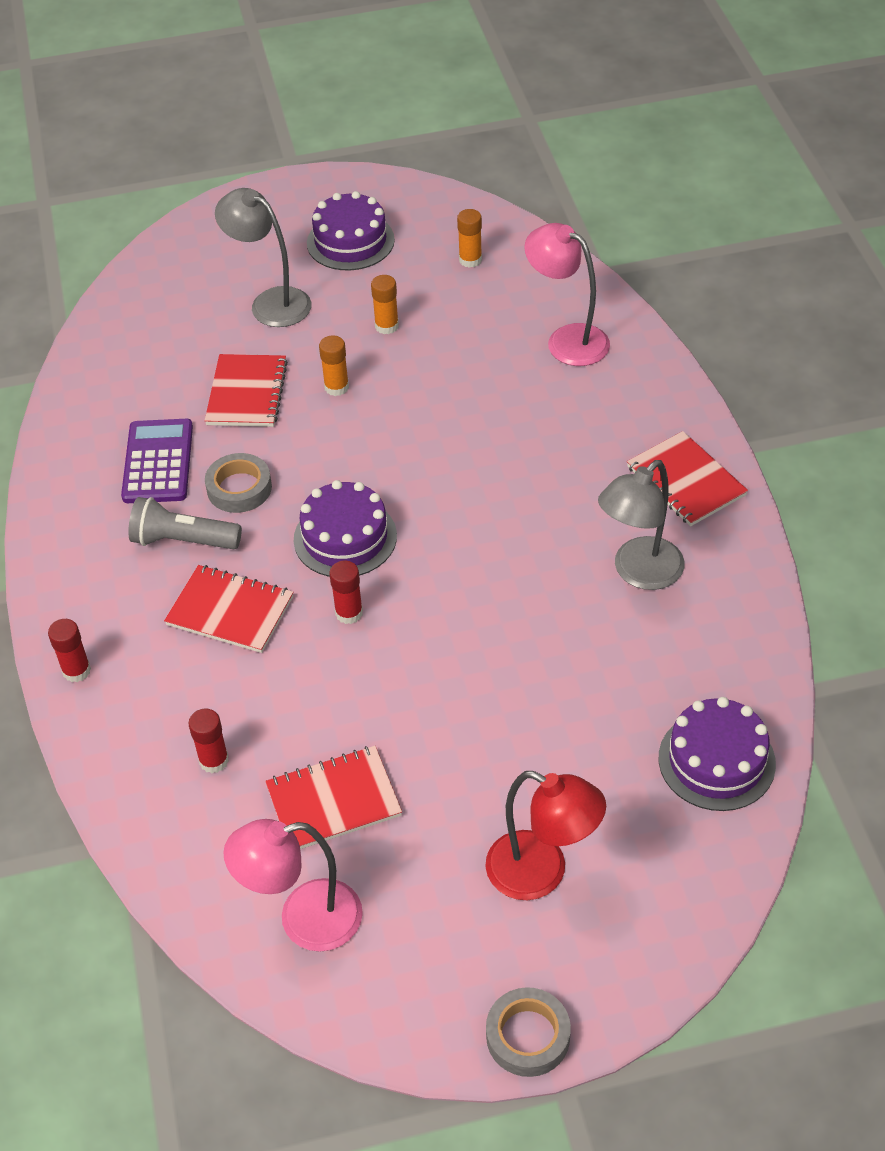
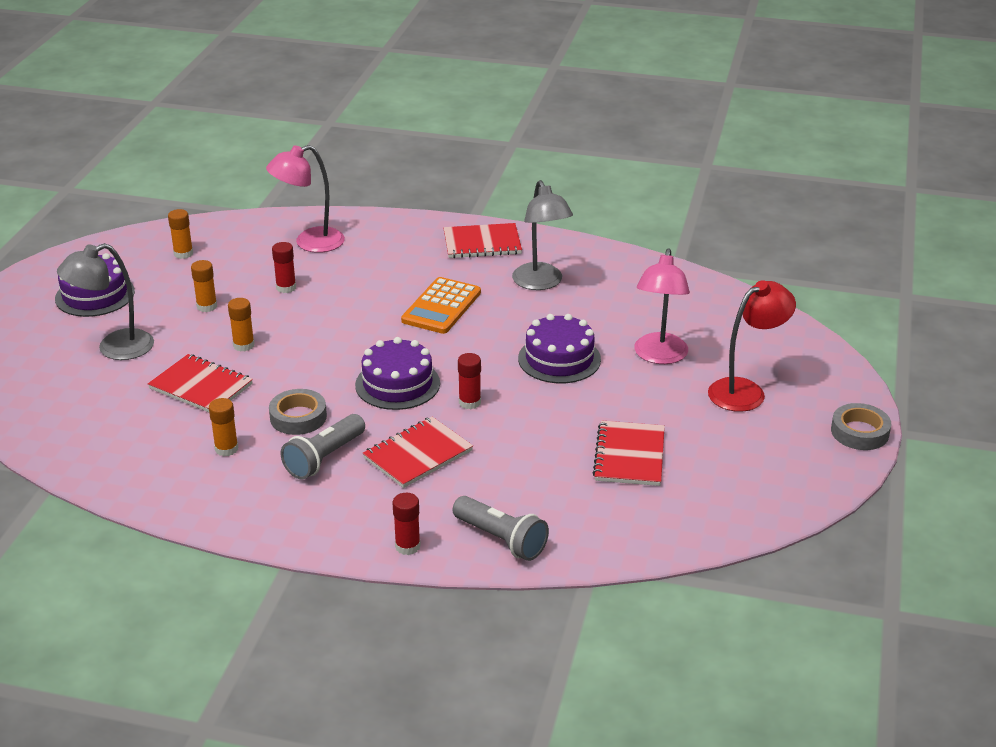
camera: 65 degrees left, 15 degrees down
purple calculator [121,419,193,503] -> orange glue stick [209,398,238,456]
red glue stick [188,708,229,773] -> red glue stick moved to [272,242,296,293]
pink lamp [223,819,363,952] -> pink lamp moved to [634,248,690,364]
purple cake [659,697,776,811] -> purple cake moved to [518,314,601,383]
none -> orange calculator [401,277,481,334]
none -> grey flashlight [453,496,549,561]

